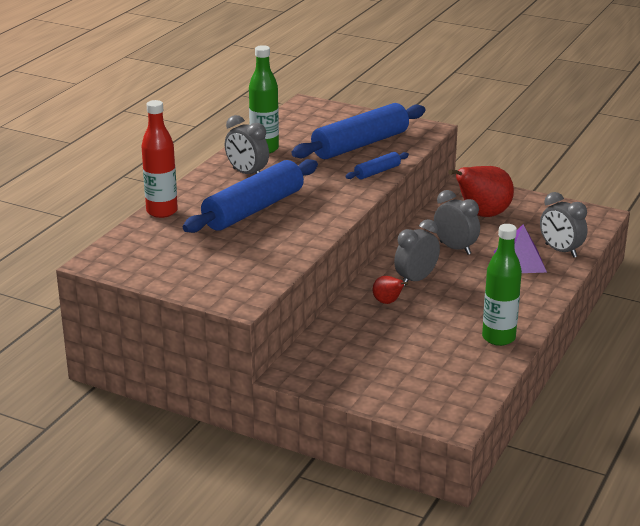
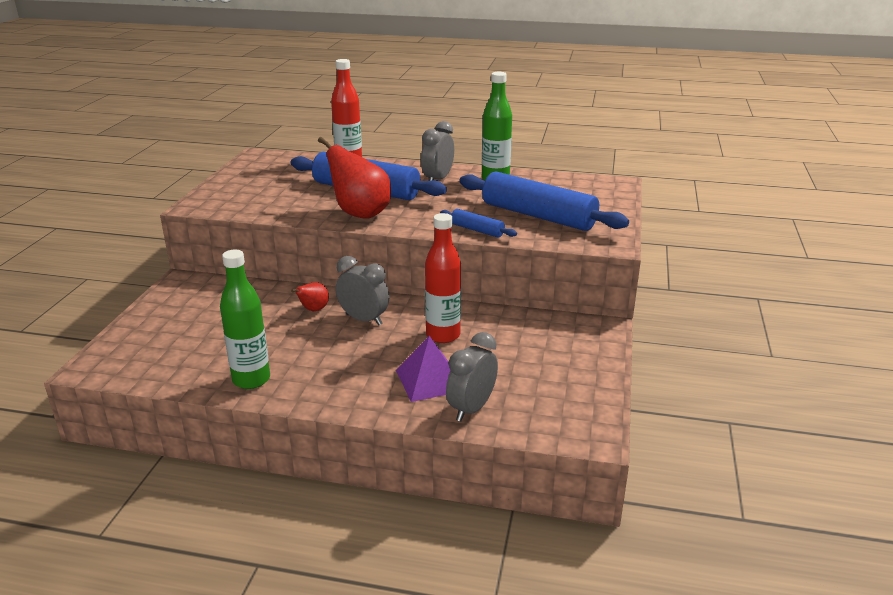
camera: 75 degrees right, 0 degrees up
grey clock [434,190,480,255] -> red bottle [425,213,461,343]
red pear [448,166,514,217] -> red pear moved to [318,137,391,219]

